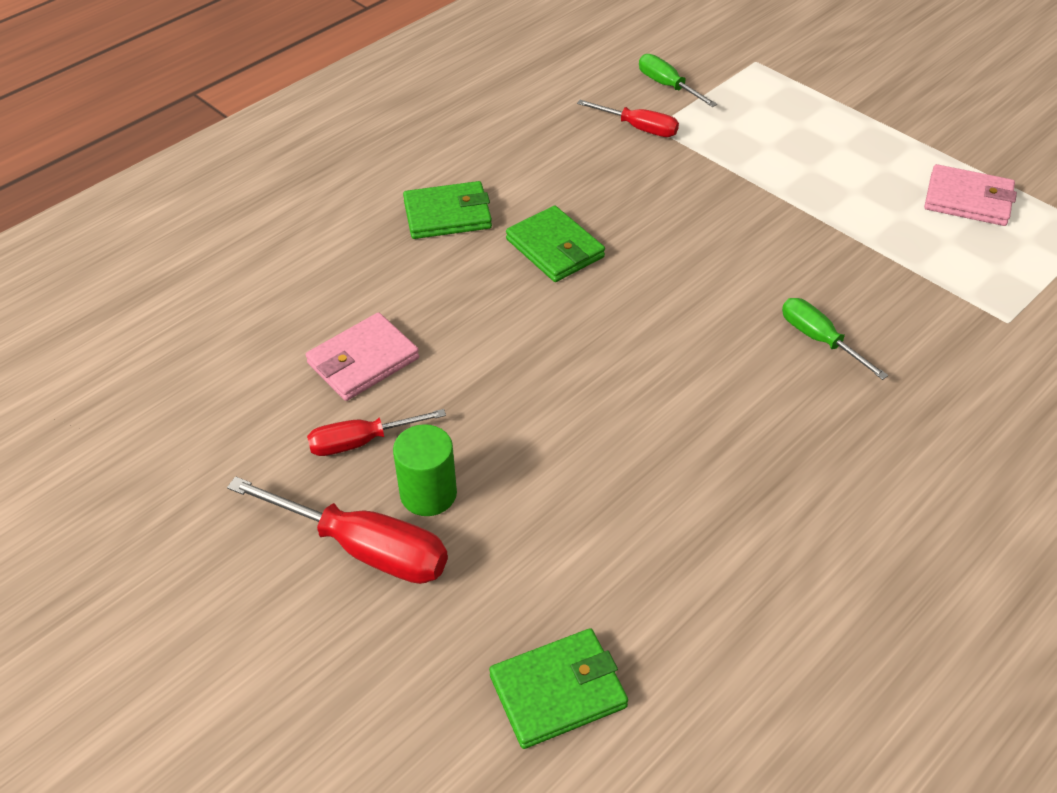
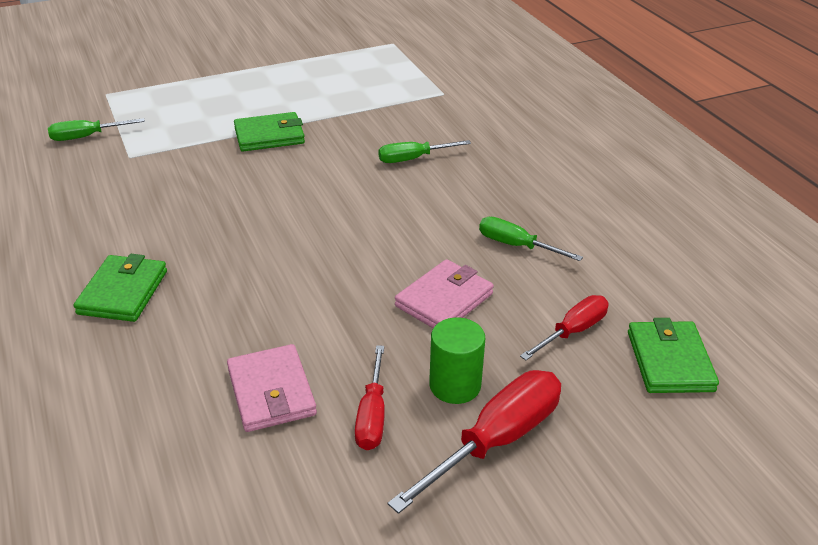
camera: 70 degrees left, 10 degrees down
green wallet [506,206,605,282] -> green wallet moved to [234,112,305,152]
red screwdriver [577,100,679,137] -> red screwdriver moved to [520,295,609,360]
pink wallet [924,164,1017,226] -> pink wallet moved to [395,259,494,328]
none -> green screwdriver [479,217,583,261]

